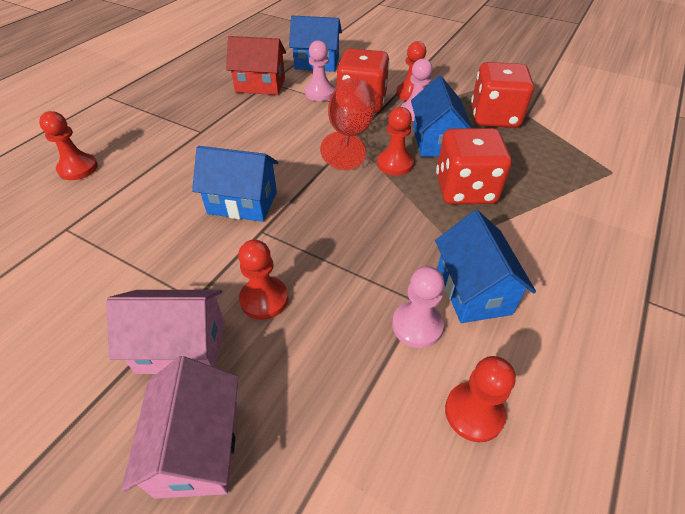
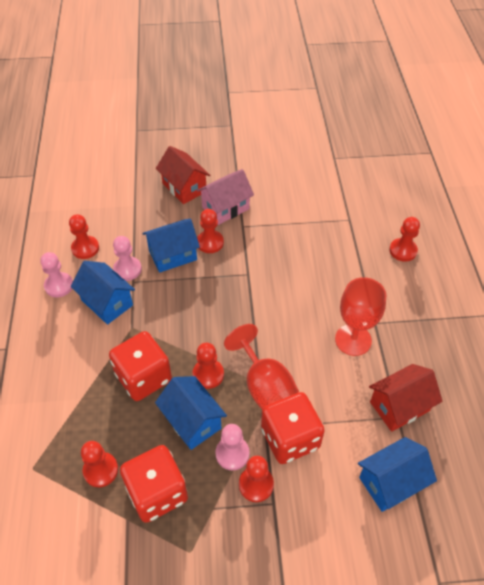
camera: 145 degrees right, 5 degrees up
pink house [121,356,239,499] -> red house [156,146,210,204]
blue house [192,146,278,222] -> blue house moved to [142,219,200,273]
pink pawn [305,40,335,101] -> pink pawn moved to [40,252,73,297]
none -> red pawn [81,441,118,487]
none -> red goblet [335,277,386,356]

